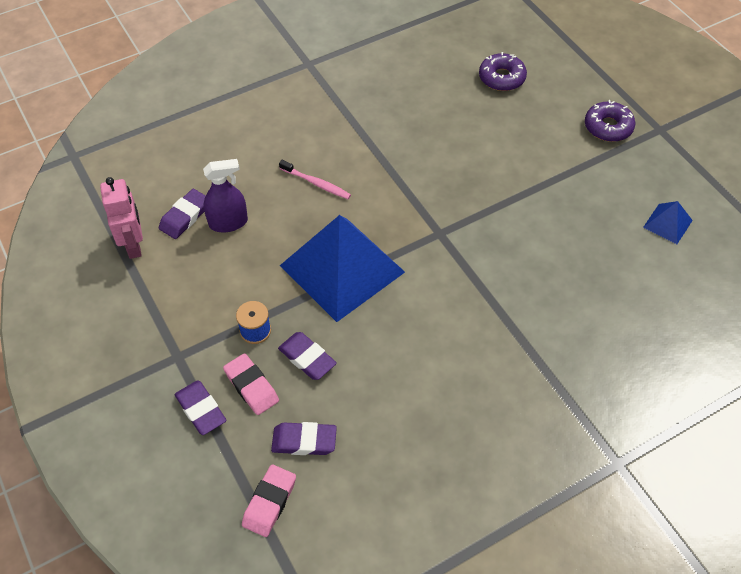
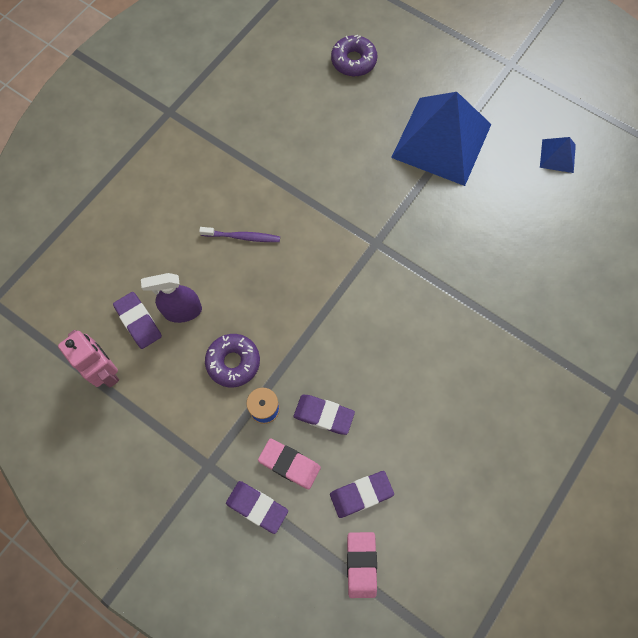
camera: 25 degrees left, 15 degrees up
purple eraser [159,189,206,239] -> purple eraser turned 45 degrees counterclockwise [113,292,162,349]
purple spray bottle [203,159,248,232] -> purple spray bottle turned 150 degrees counterclockwise [141,273,202,323]
pink toothbrush [279,160,351,199] -> purple toothbrush [199,227,280,242]
blue pyramid [280,215,405,322] -> blue pyramid moved to [391,92,491,186]
purple donut [585,100,635,142] -> purple donut moved to [205,334,260,387]

